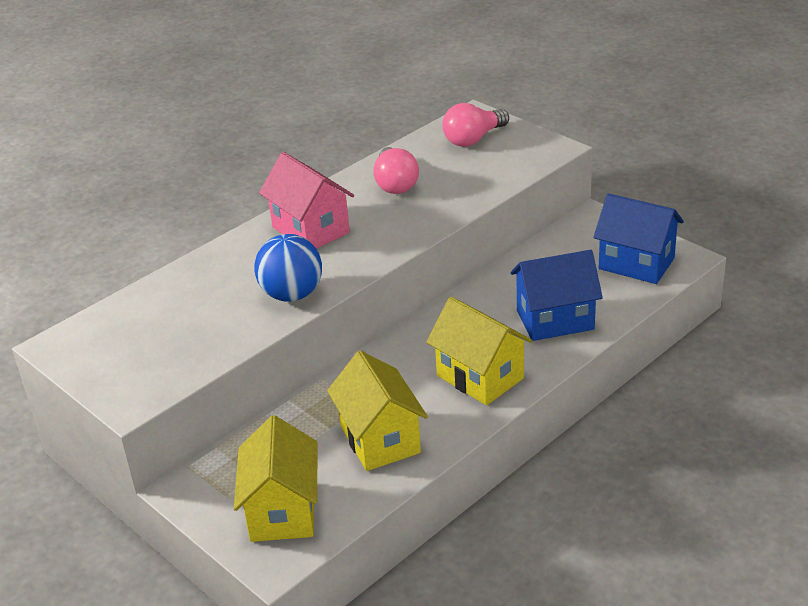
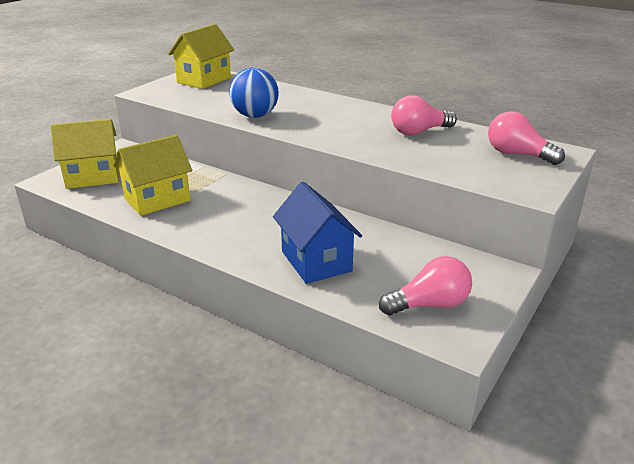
camera: 75 degrees right, 5 degrees down
pink house [259,152,354,249] -> none
yellow house [426,297,532,405] -> yellow house moved to [168,24,234,89]
blue house [593,193,684,284] -> pink light bulb [379,256,472,315]

